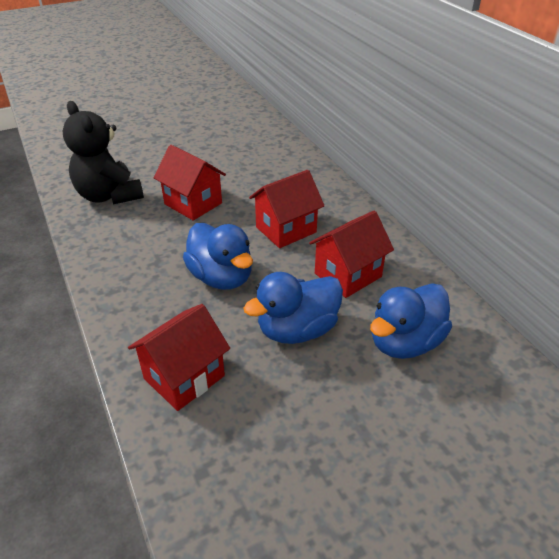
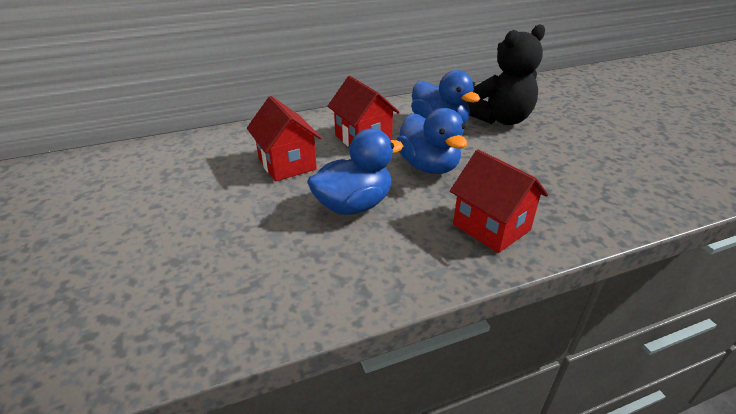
camera: 85 degrees left, 5 degrees down
black teddy bear [62,101,144,204] -> black teddy bear moved to [467,24,545,125]
red house [153,145,226,221] -> none

